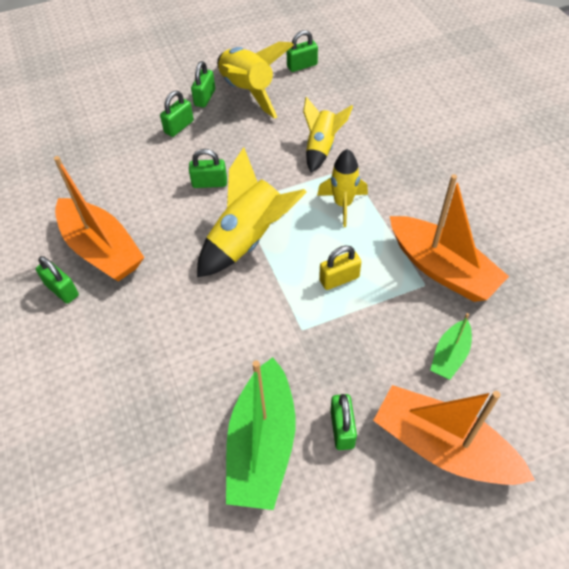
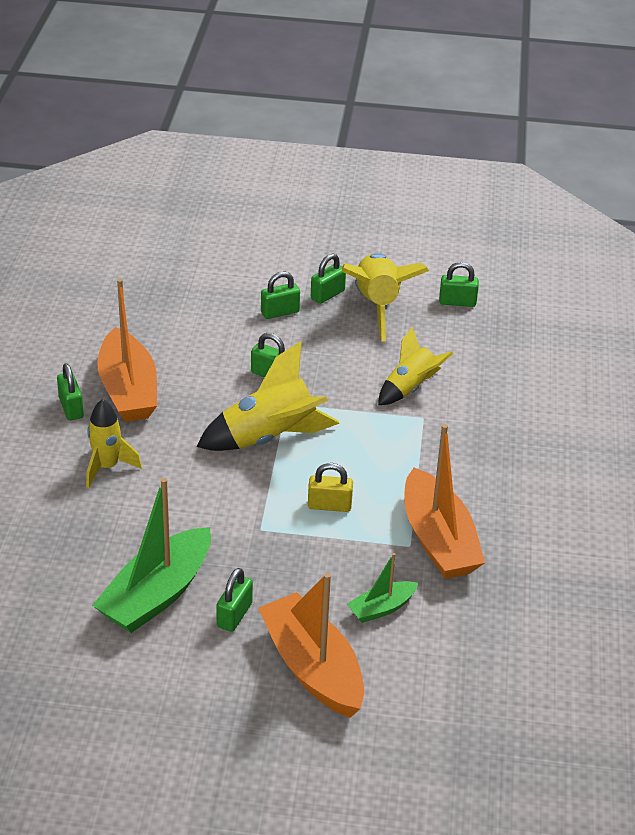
camera: 25 degrees right, 15 degrees down
yellow rocket [317,149,368,227] -> yellow rocket moved to [86,399,142,488]

